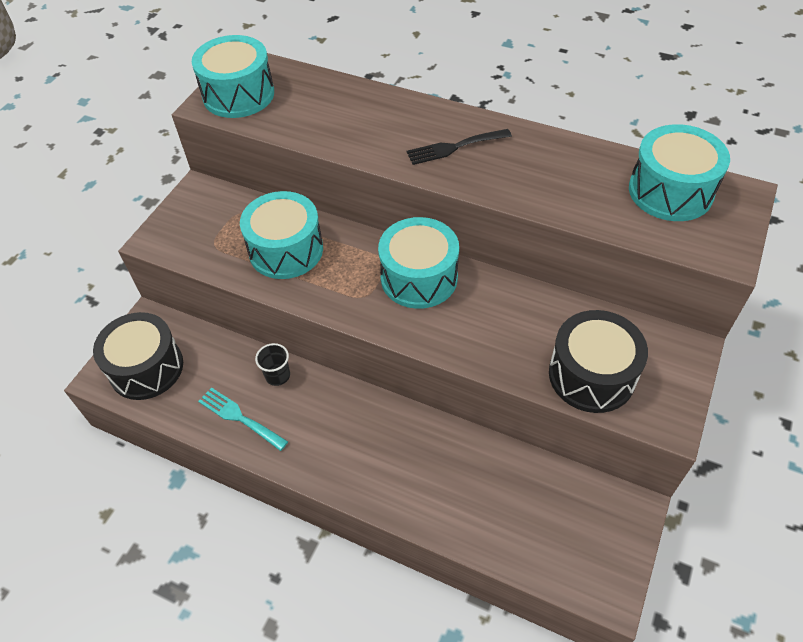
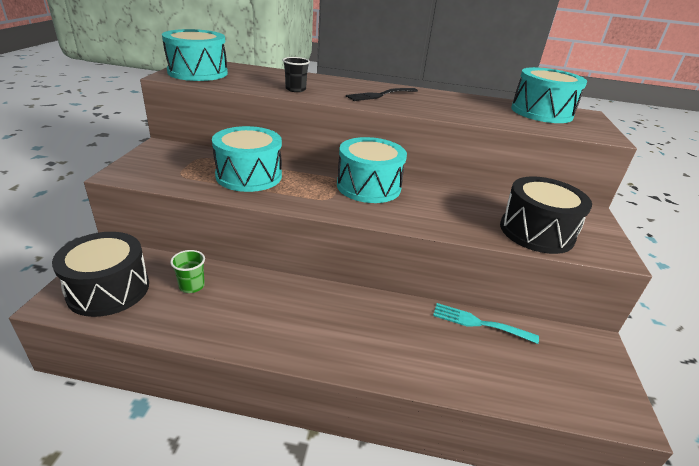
camera: 20 degrees left, 20 degrees down
turquoise fork [198,387,288,451] -> turquoise fork moved to [433,303,539,344]
black cup [255,343,290,386] -> black cup moved to [283,57,310,92]
none -> green cup [170,250,205,293]

